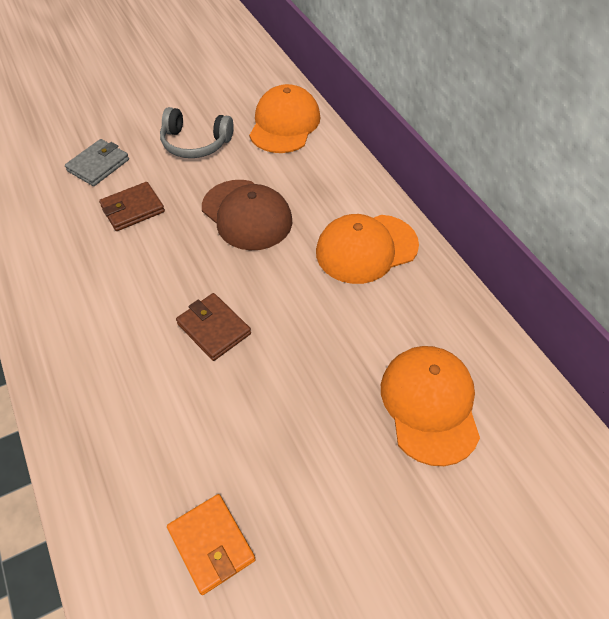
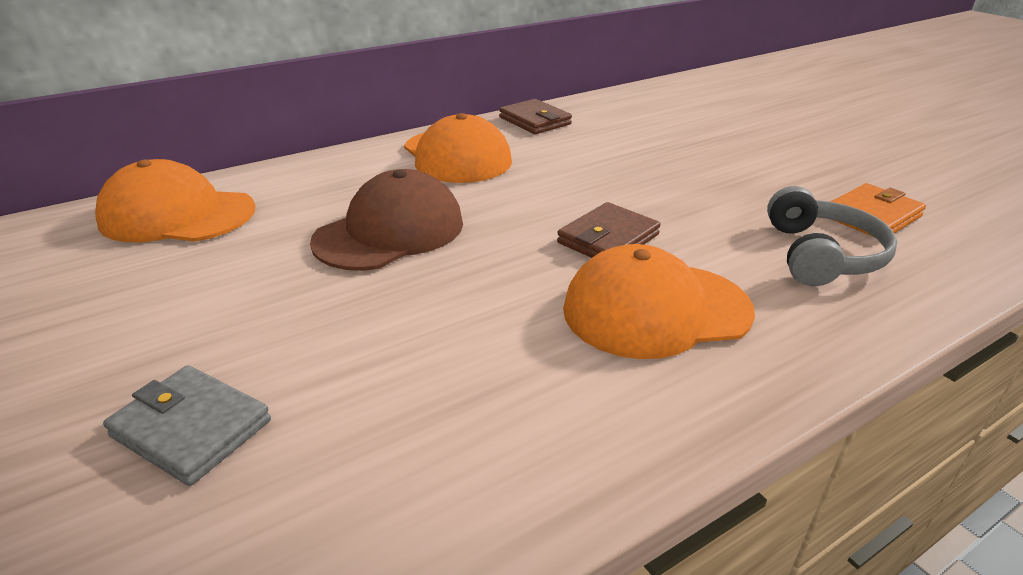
camera: 95 degrees left, 20 degrees down
brown wallet [99,182,165,231] -> brown wallet moved to [499,99,572,134]
grey headphones [160,107,234,158] -> grey headphones moved to [767,186,897,286]
orange cap [381,346,480,466] -> orange cap moved to [563,244,755,359]

